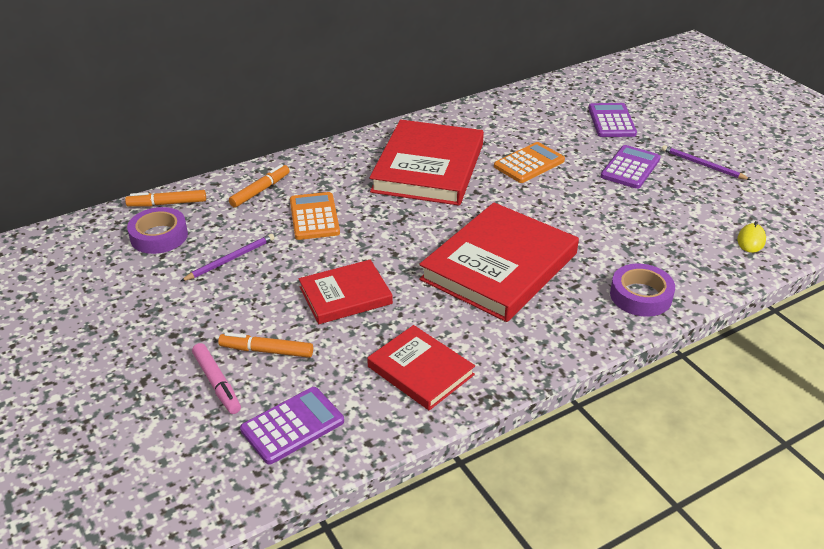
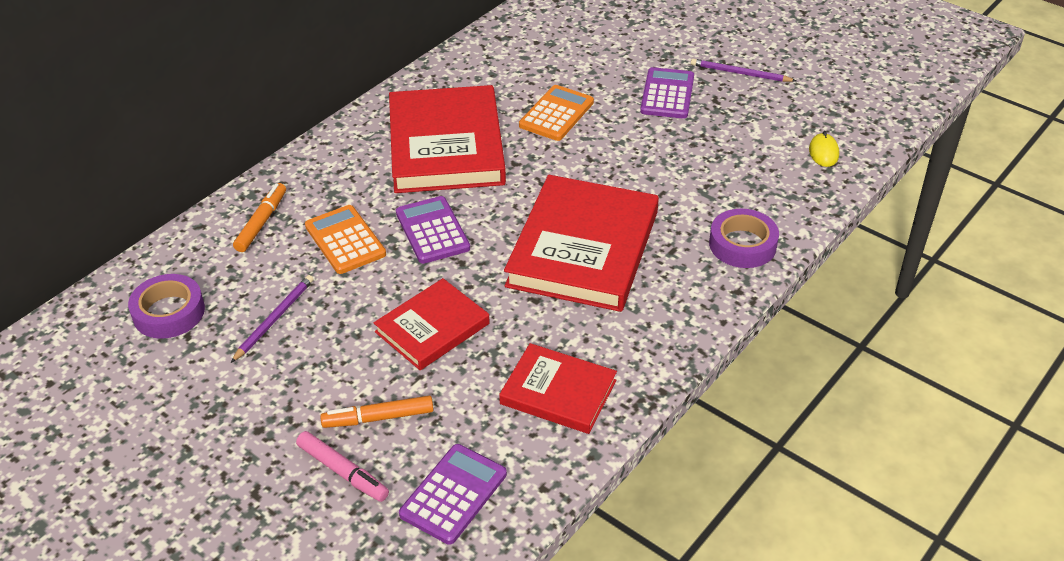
camera: 20 degrees left, 5 degrees up
orange marker [125,190,206,207] -> none
purple calculator [588,103,637,137] -> purple calculator moved to [396,196,470,264]

